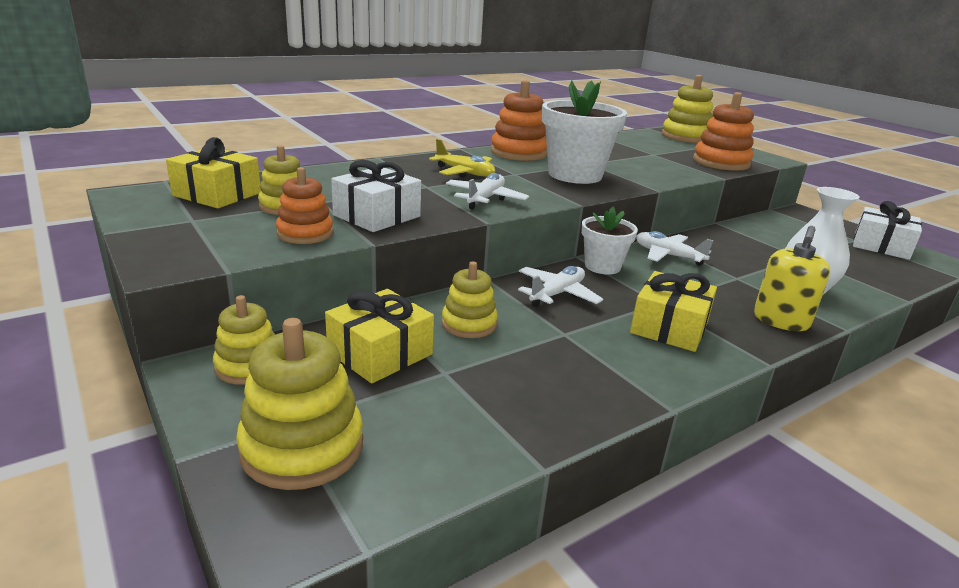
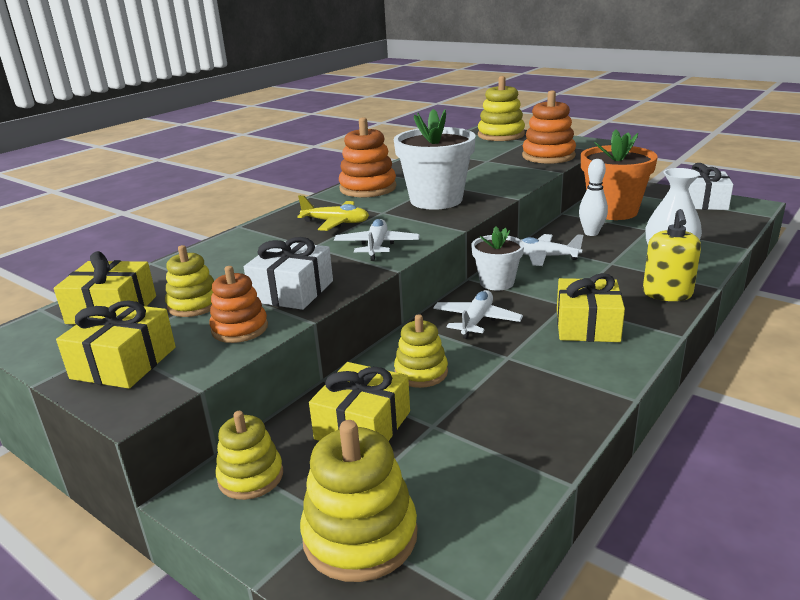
camera: 15 degrees left, 0 degrees up
none -> yellow gift [56,300,176,389]
none -> white bowling pin [579,159,608,236]
none -> orange flower pot [581,129,658,220]

